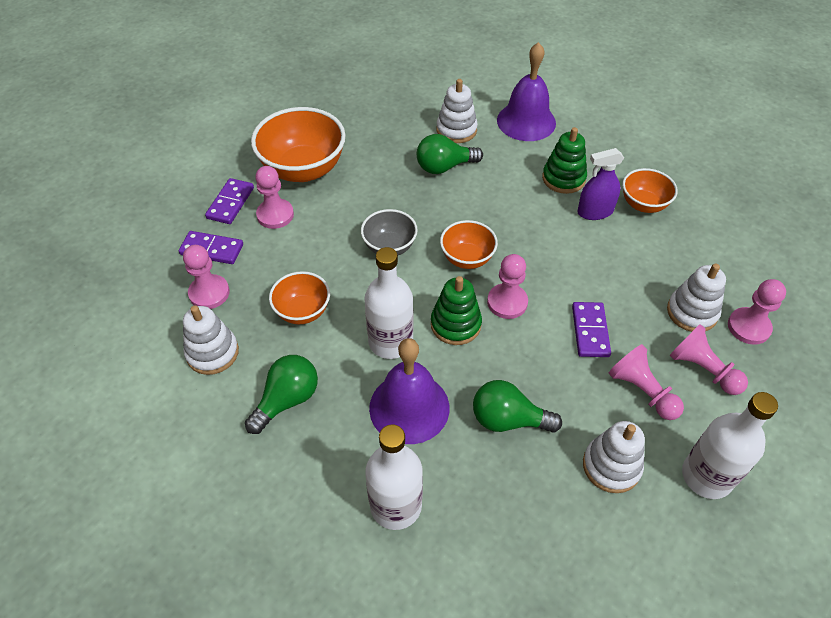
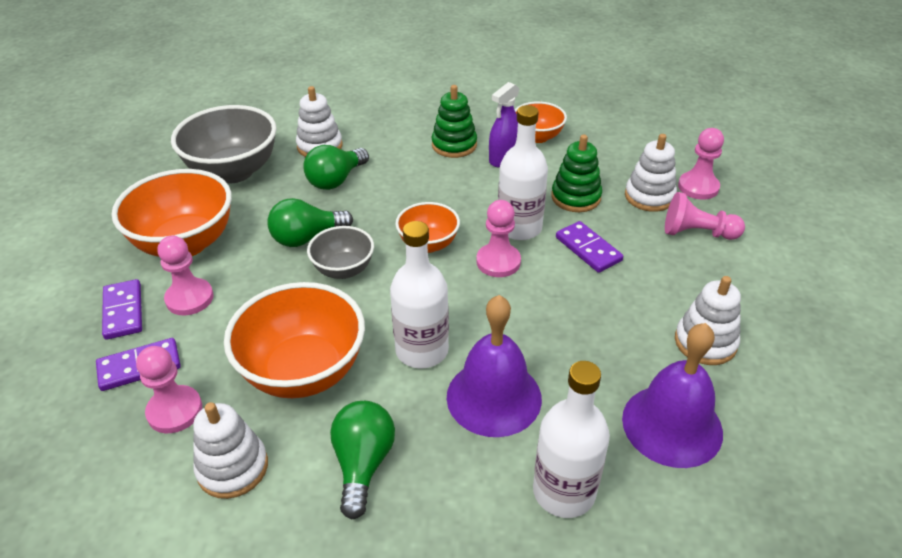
camera: 35 degrees left, 10 degrees down
orange bowl [269,271,330,324] -> orange bowl [224,282,365,398], size x1.77
green stacking toy [431,276,482,345] -> green stacking toy moved to [551,134,602,212]
green light bulb [473,380,562,433] -> green light bulb moved to [267,198,353,247]
purple bell [497,42,556,141] -> purple bell moved to [622,323,723,468]
pink pawn [609,344,684,420] -> none
white bottle [682,392,778,499] -> white bottle moved to [498,105,548,240]
none -> grey bowl [171,105,277,184]

